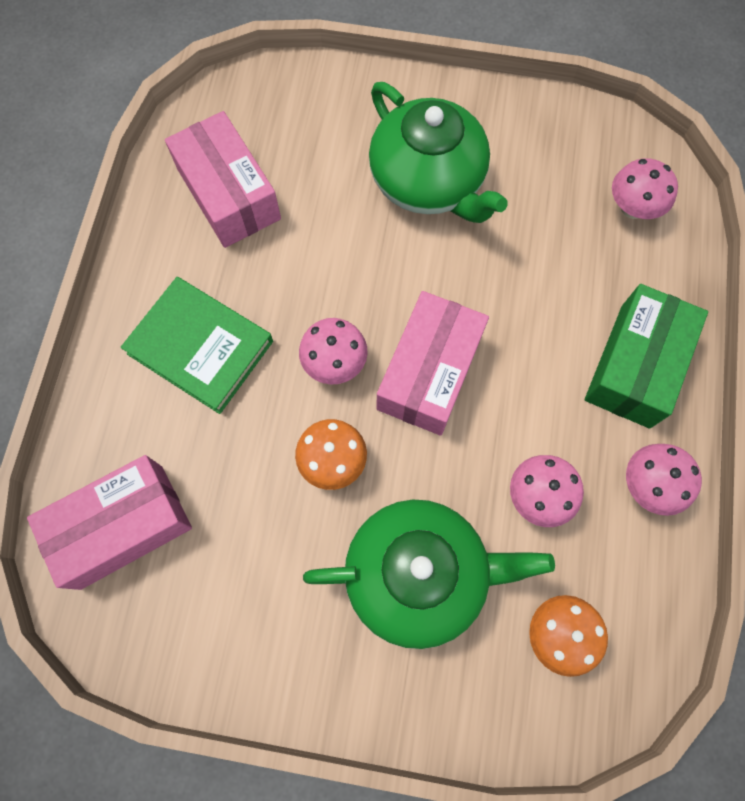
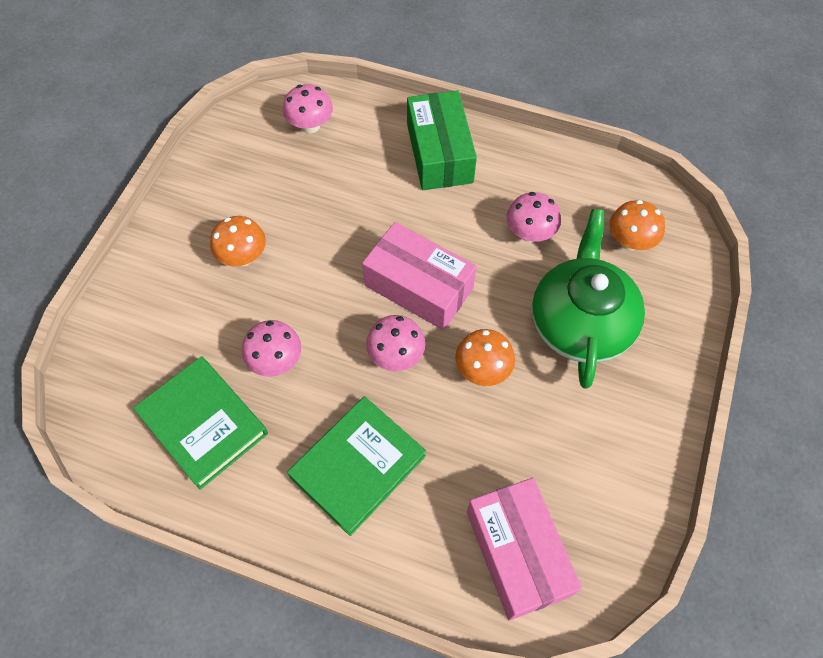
camera: 80 degrees left, 10 degrees down
pink box [165,111,281,248] -> green book [133,356,268,490]
green teapot [369,82,508,223] -> orange mushroom [210,216,266,266]
green box [585,284,708,429] -> green box turned 45 degrees clockwise [407,90,477,190]
pink mushroom [626,444,702,516] -> pink mushroom moved to [242,320,301,377]

